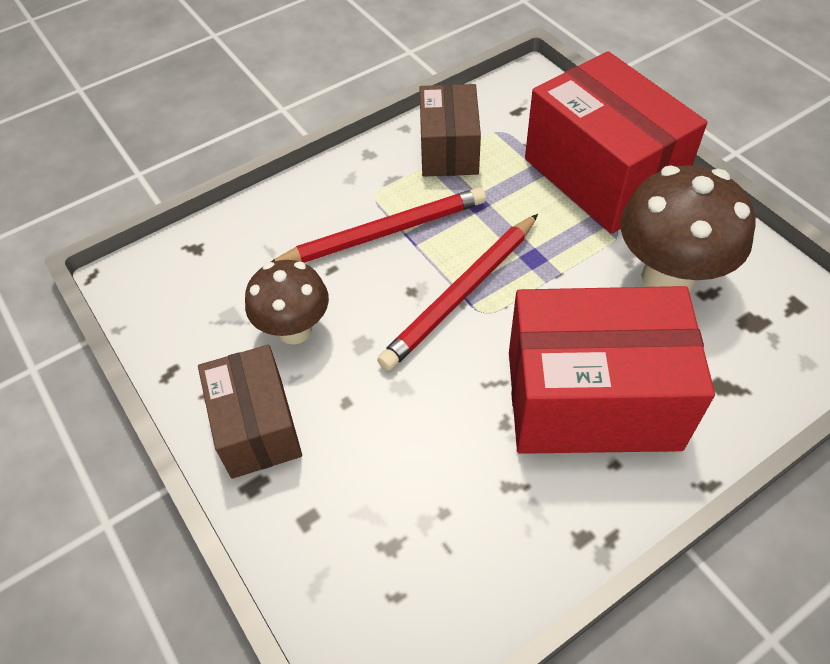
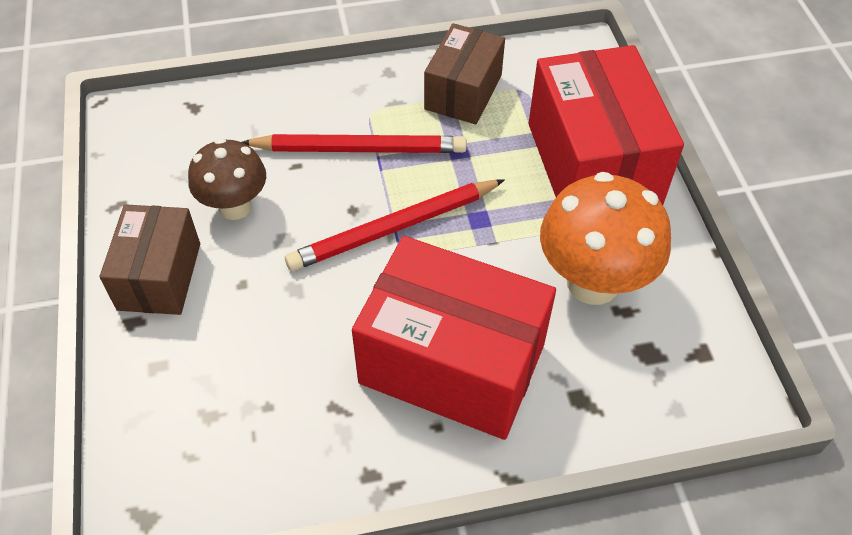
camera: 20 degrees right, 0 degrees up
brown mushroom [621,165,756,292] -> orange mushroom [540,172,671,305]

